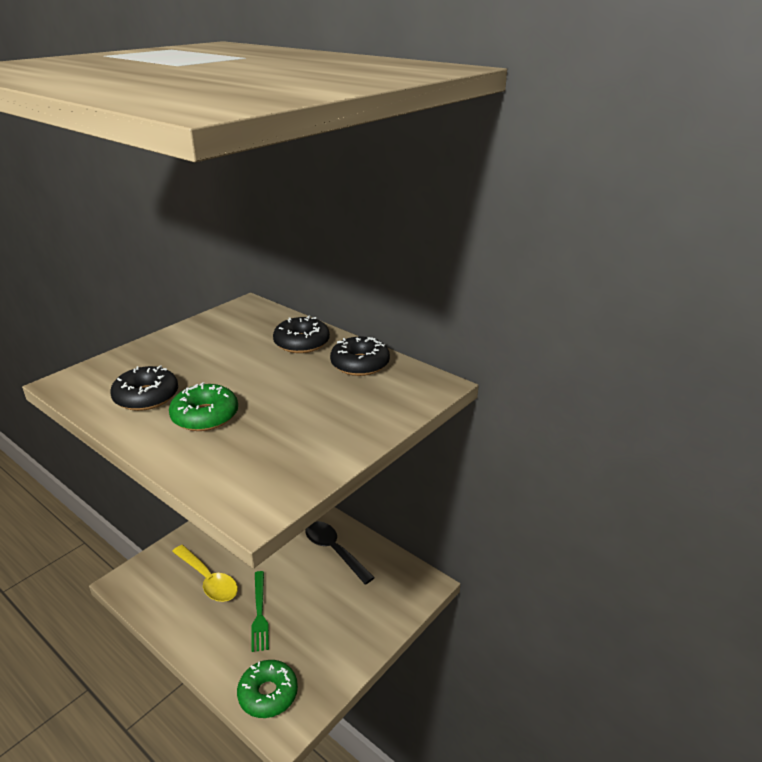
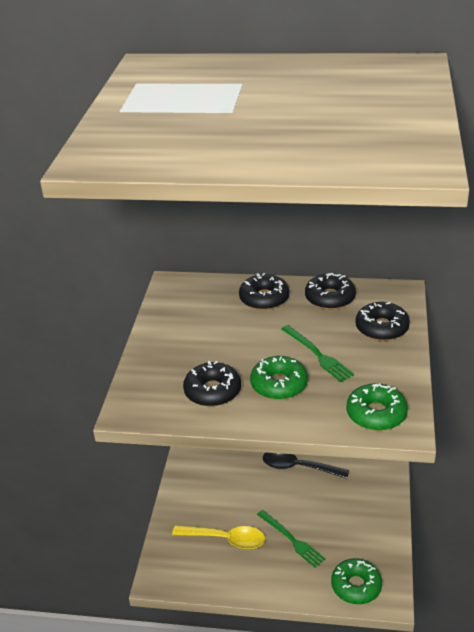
camera: 30 degrees left, 5 degrees up
none -> green fork [282,325,354,382]
none -> green donut [347,383,408,431]
none -> black donut [355,302,410,341]

